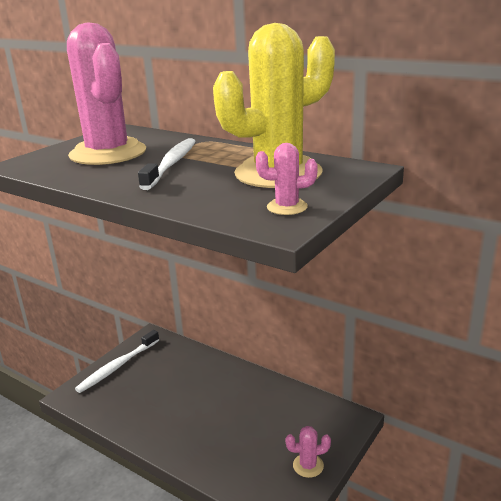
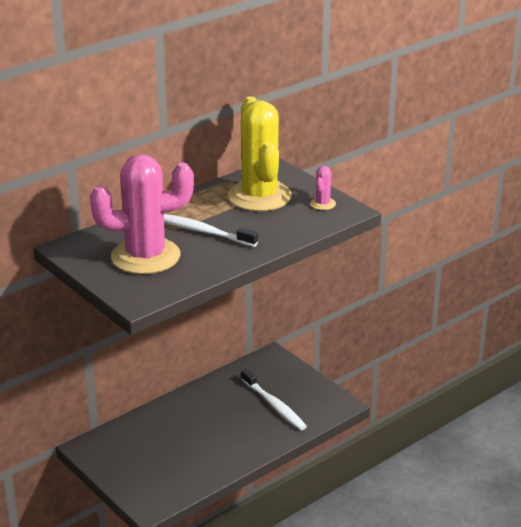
camera: 75 degrees left, 5 degrees up
white toothbrush [75,330,159,393] -> white toothbrush moved to [241,369,307,430]
pink cactus [285,426,331,478] -> none

